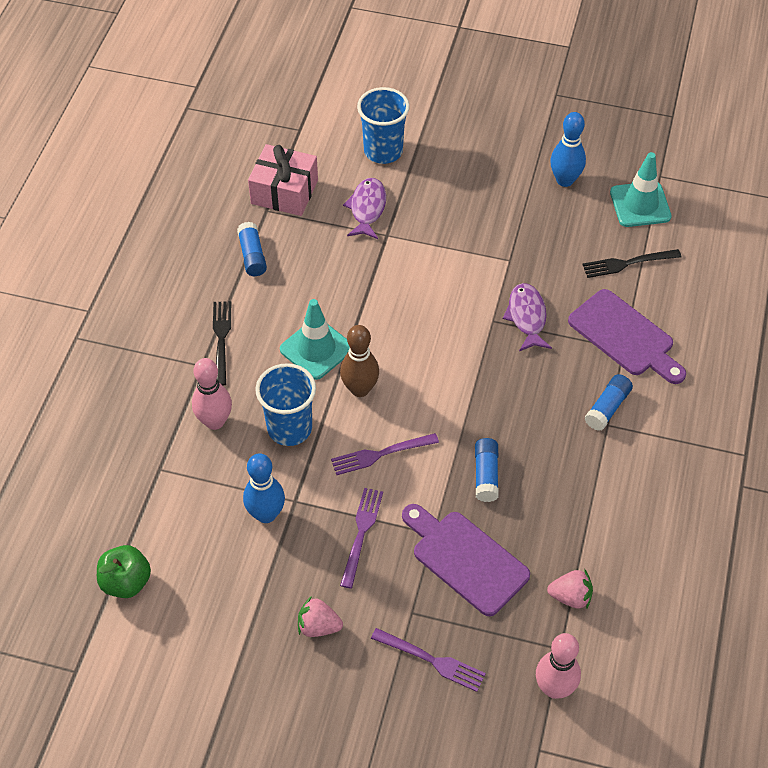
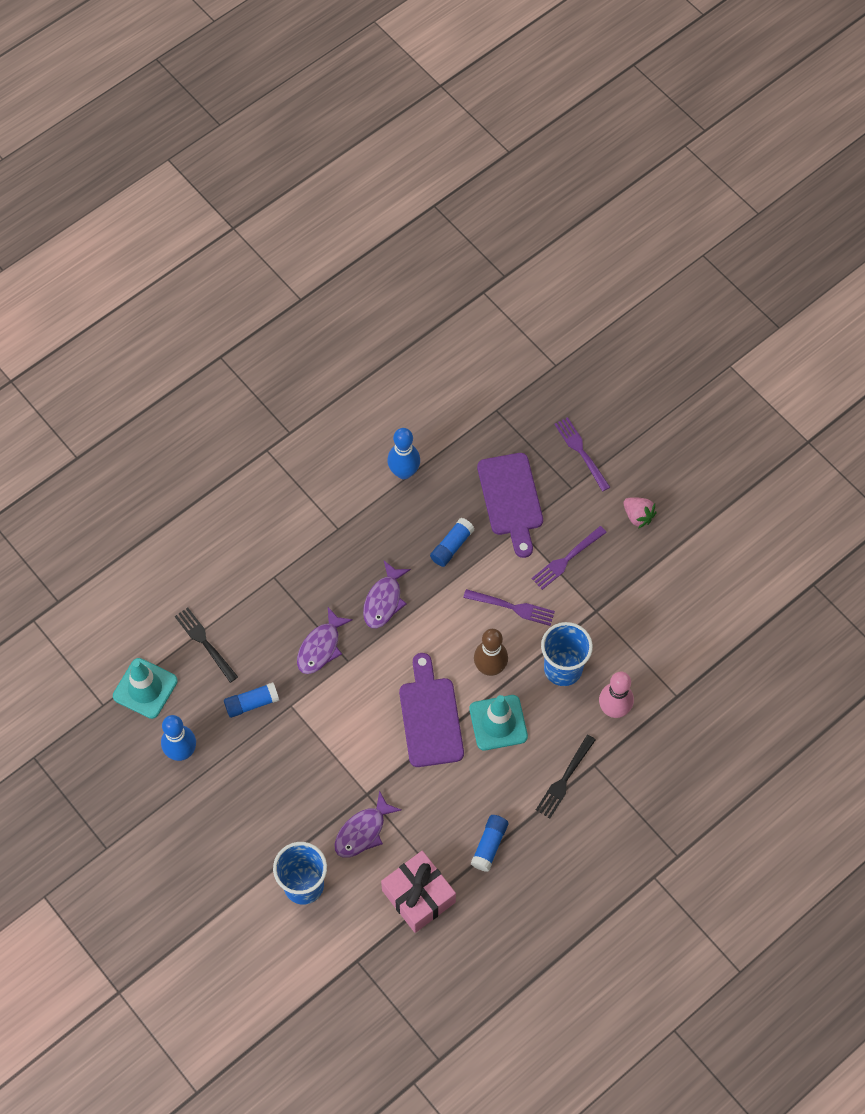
camera: 145 degrees left, 10 degrees up
green apple [97,545,151,598] -> none
blue bowling pin [243,453,285,523] -> blue bowling pin moved to [387,428,420,479]
pink bowling pin [536,633,581,699] -> none
pink strawberry [547,570,593,610] -> none
purple cutting board [568,289,686,384] -> purple cutting board moved to [399,653,464,767]
black fork [582,249,681,278] -> black fork turned 150 degrees counterclockwise [175,607,238,683]
blue glue stick [585,374,633,431] -> blue glue stick moved to [224,682,279,718]
none -> purple fish [363,561,411,628]

